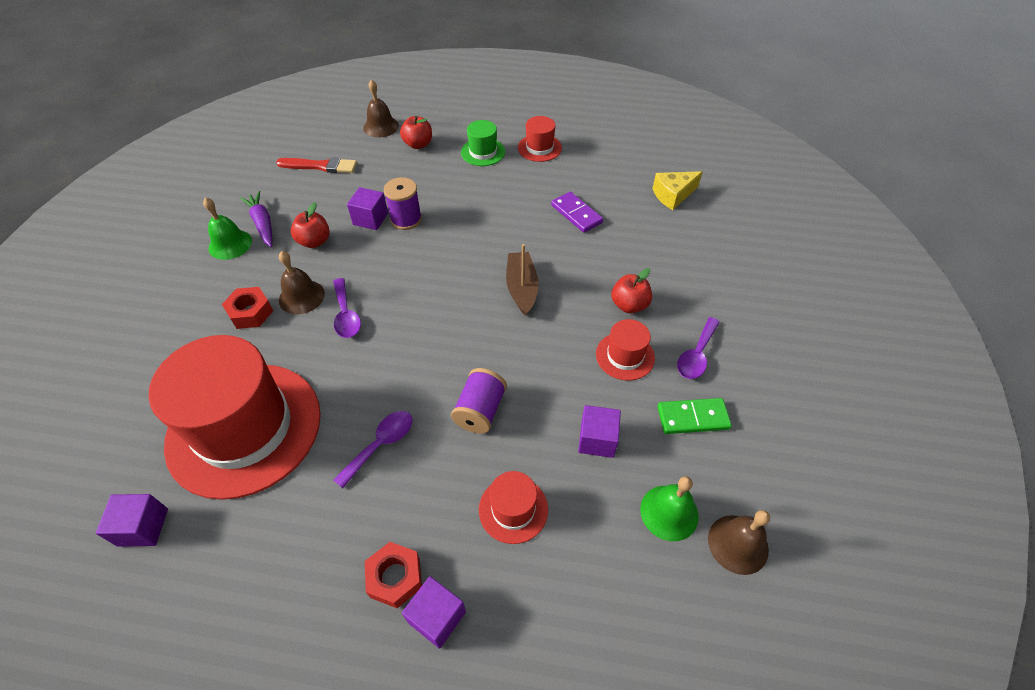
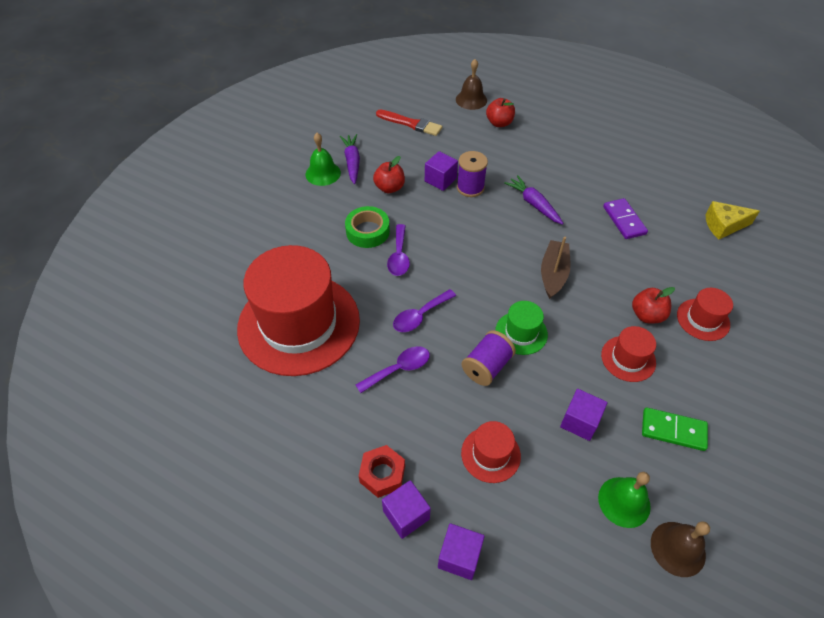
camera: 20 degrees right, 0 degrees up
purple cube [96,494,168,547] -> purple cube moved to [438,523,485,580]
red nut [222,287,273,329] -> none
brown bell [279,251,325,314] -> green tape [345,206,390,248]
green hat [461,120,505,166] -> green hat moved to [495,301,548,355]
red hat [518,116,562,162] -> red hat moved to [677,288,733,341]
purple spoon [677,317,720,379] -> purple spoon moved to [393,289,456,332]
none -> purple carrot [504,175,564,225]

